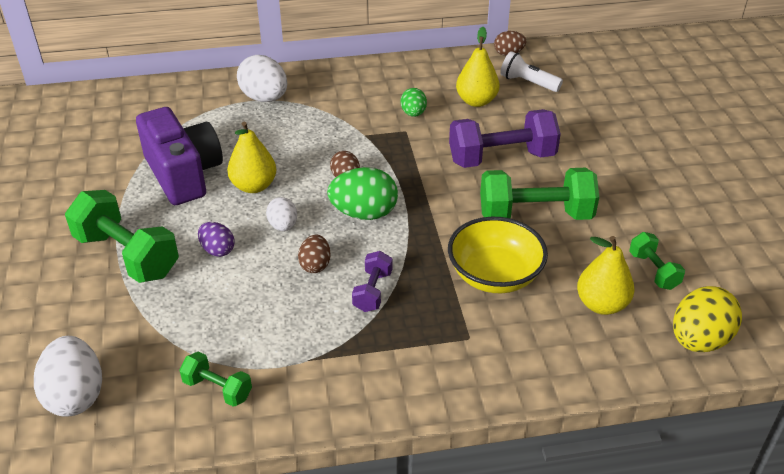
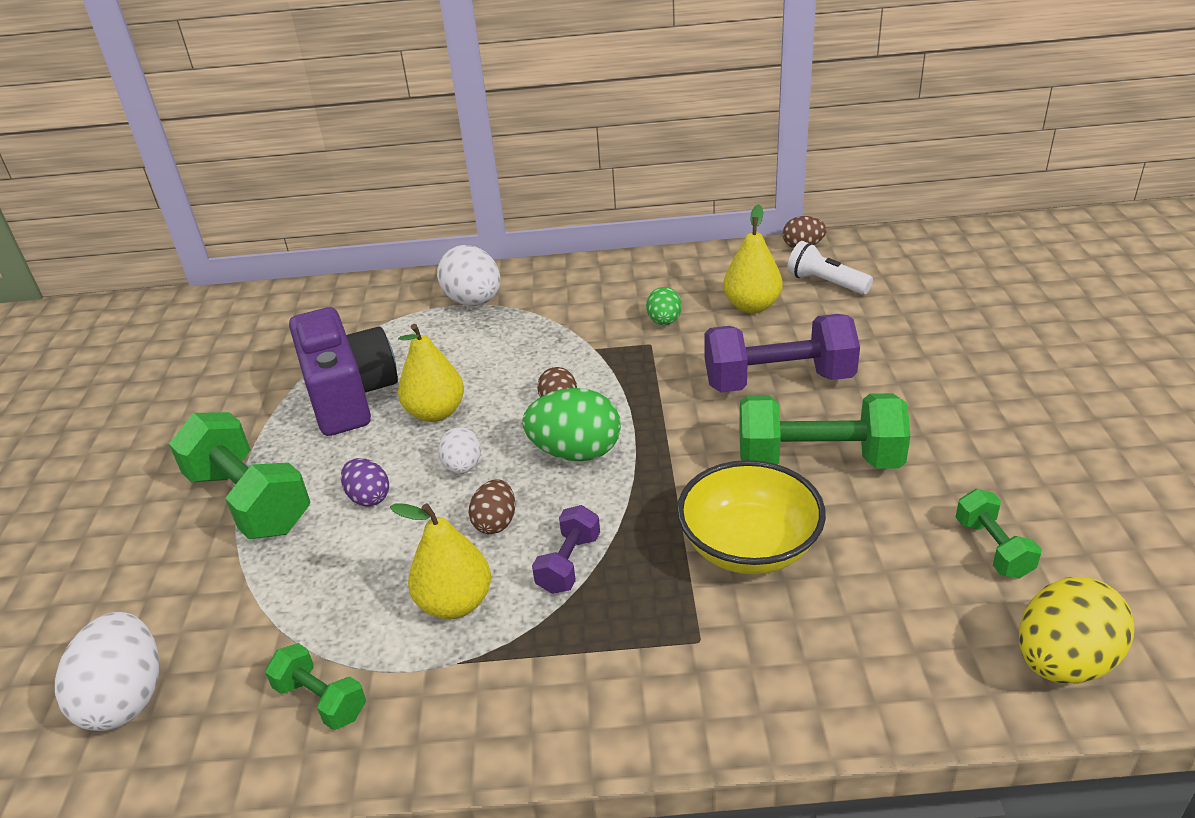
camera: 10 degrees right, 5 degrees down
yellow pear [577,236,634,315] -> yellow pear moved to [390,503,491,619]

